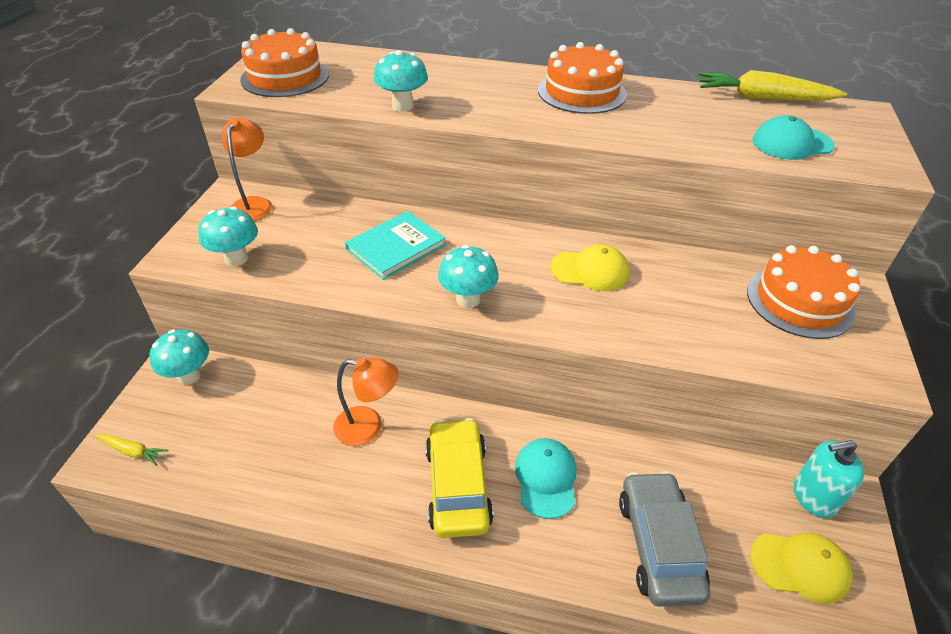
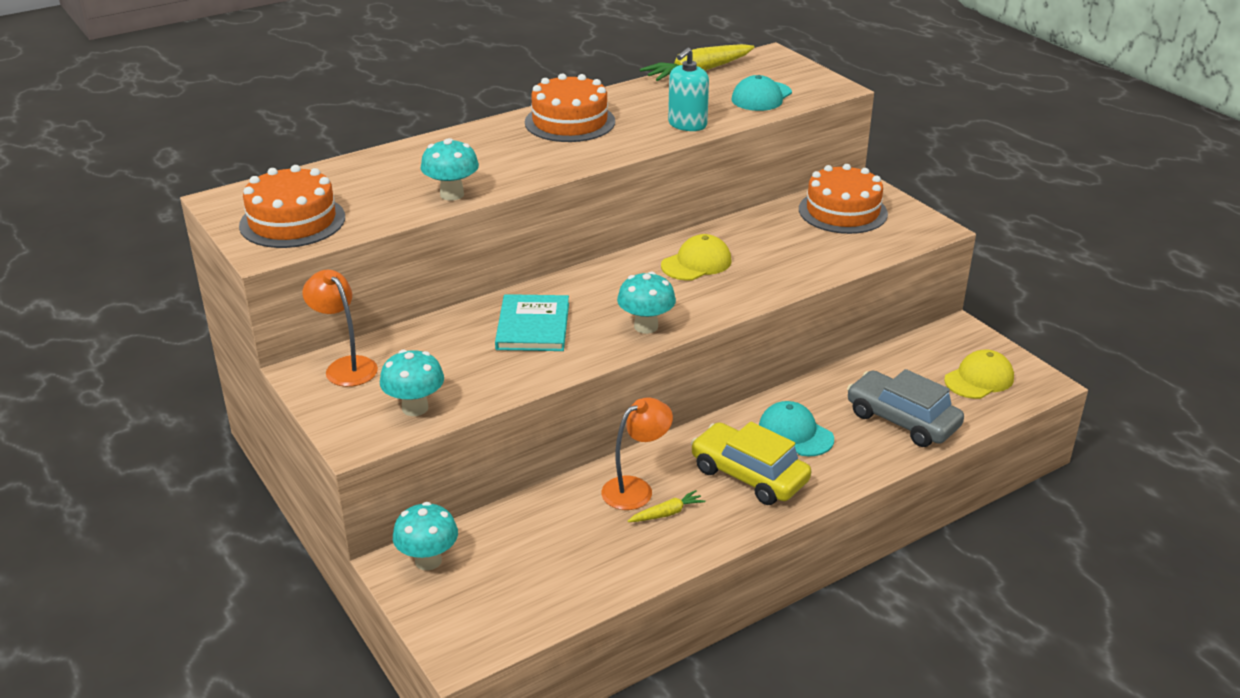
camera: 45 degrees left, 10 degrees down
yellow carrot [95,434,169,466] -> yellow carrot moved to [628,490,705,522]
turquoise soap dispenser [794,440,864,518] -> turquoise soap dispenser moved to [668,47,709,131]

